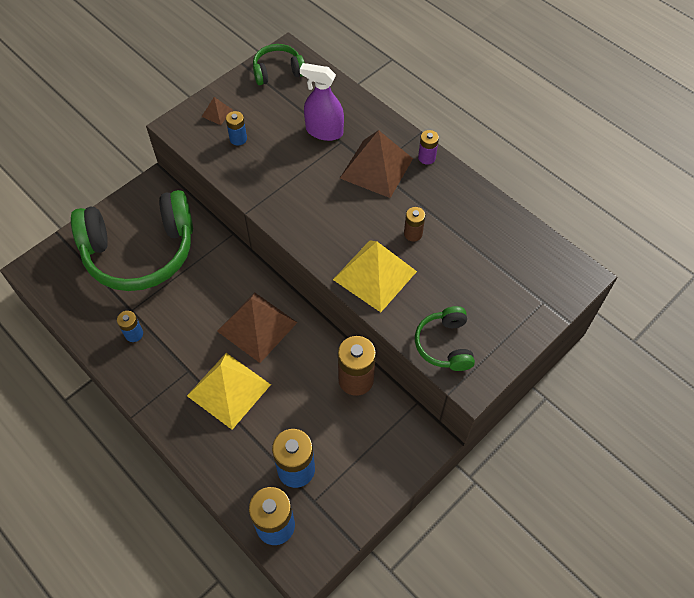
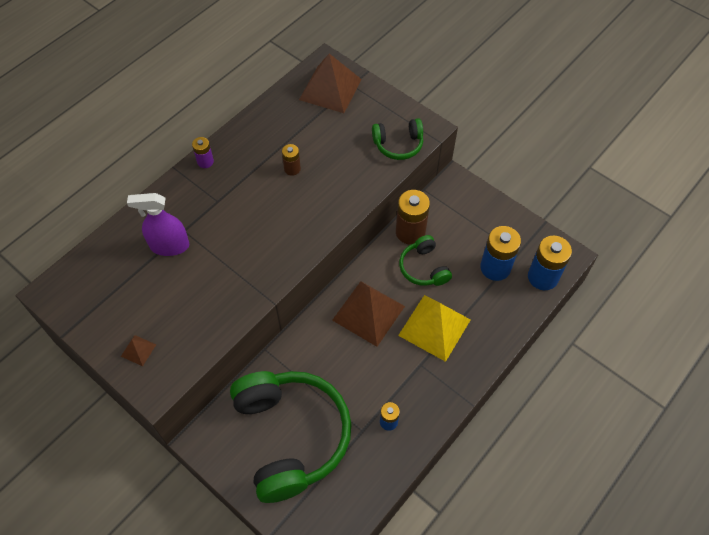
camera: 95 degrees left, 0 degrees up
blue battery [226,111,247,146] -> none
green headphones [253,44,305,85] -> green headphones moved to [399,235,452,286]
purple spray bottle [300,63,344,141] -> purple spray bottle turned 75 degrees clockwise [127,193,189,256]
yellow pyramid [333,240,417,312] -> none
brown pyramid [340,130,413,198] -> brown pyramid moved to [299,54,362,113]

